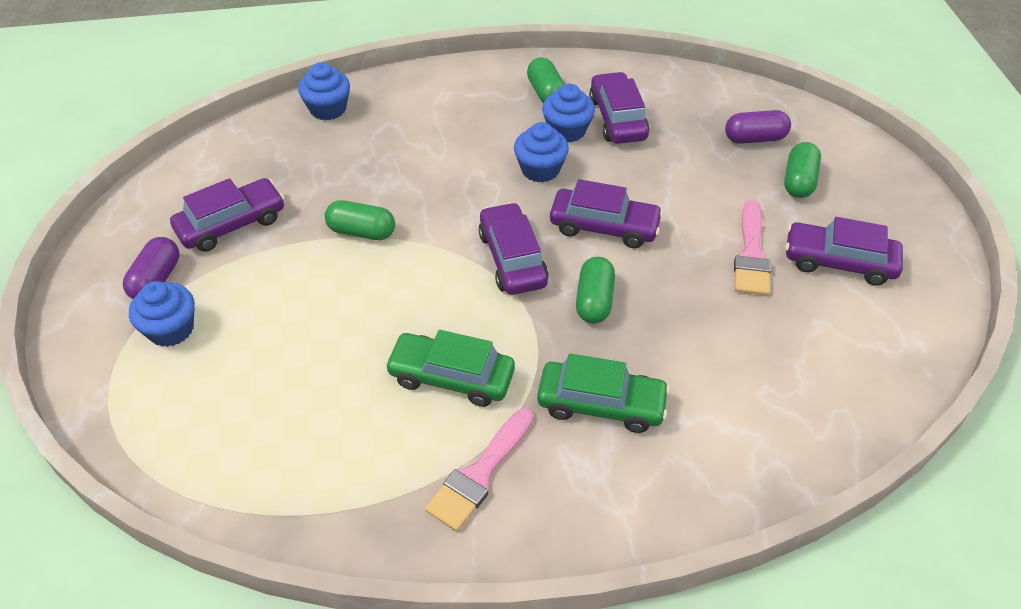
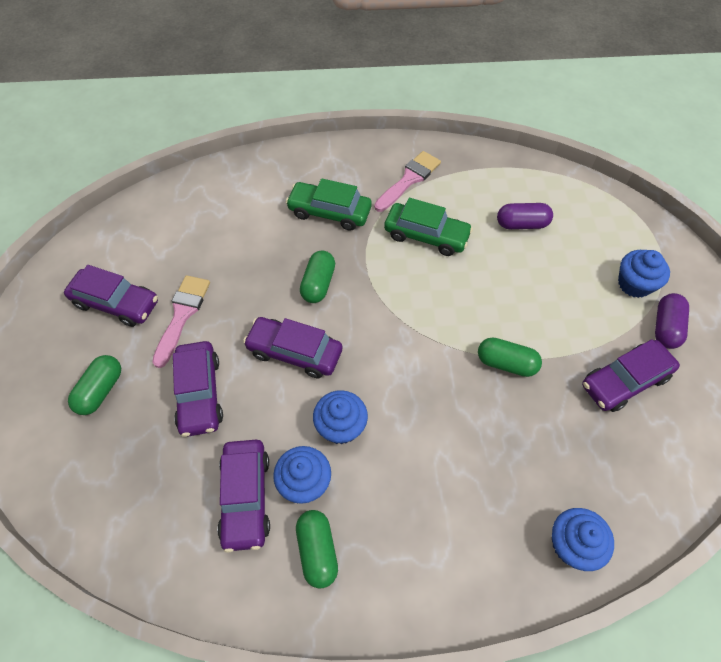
camera: 175 degrees left, 10 degrees up
purple car [479,202,549,295] -> purple car moved to [173,341,223,437]
purple capsule [725,110,791,144] -> purple capsule moved to [497,203,553,229]

